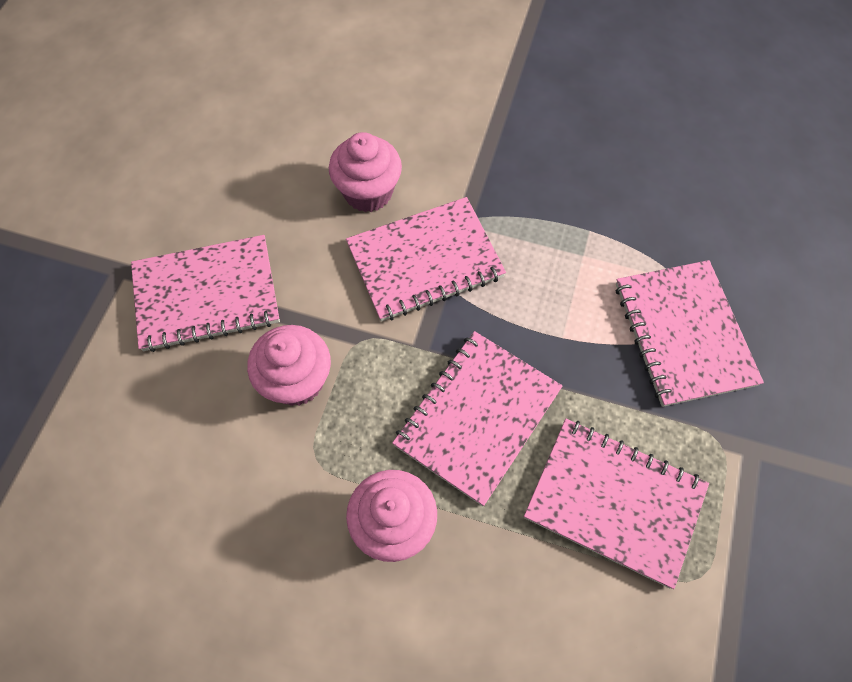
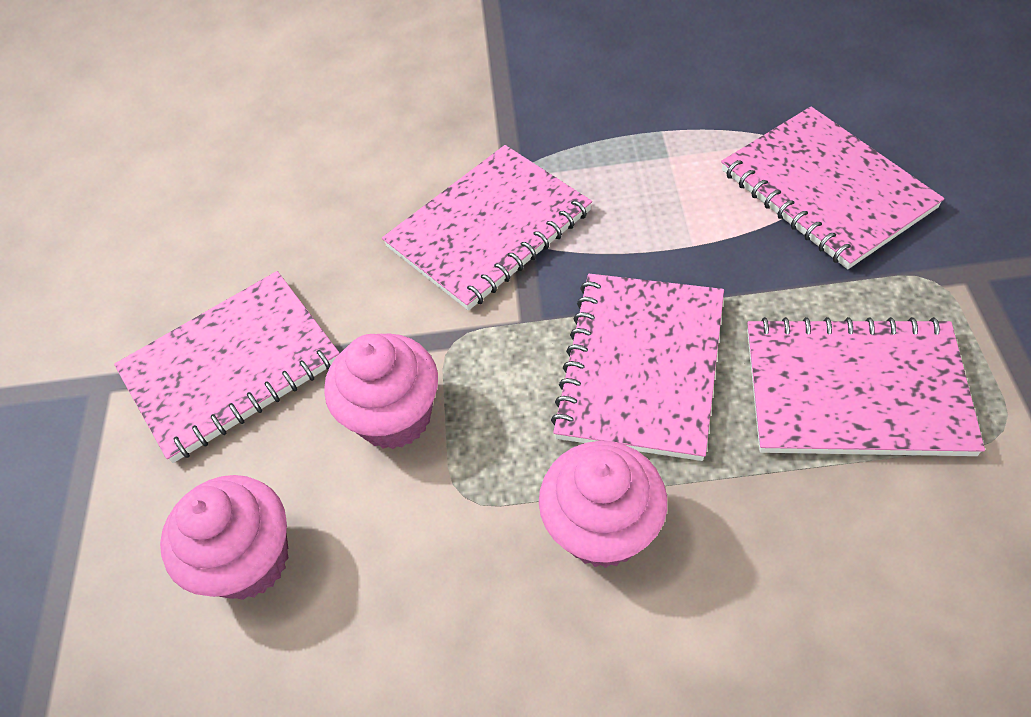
camera: 15 degrees left, 10 degrees down
pink cupcake [329,132,402,212] -> pink cupcake moved to [160,475,288,600]

